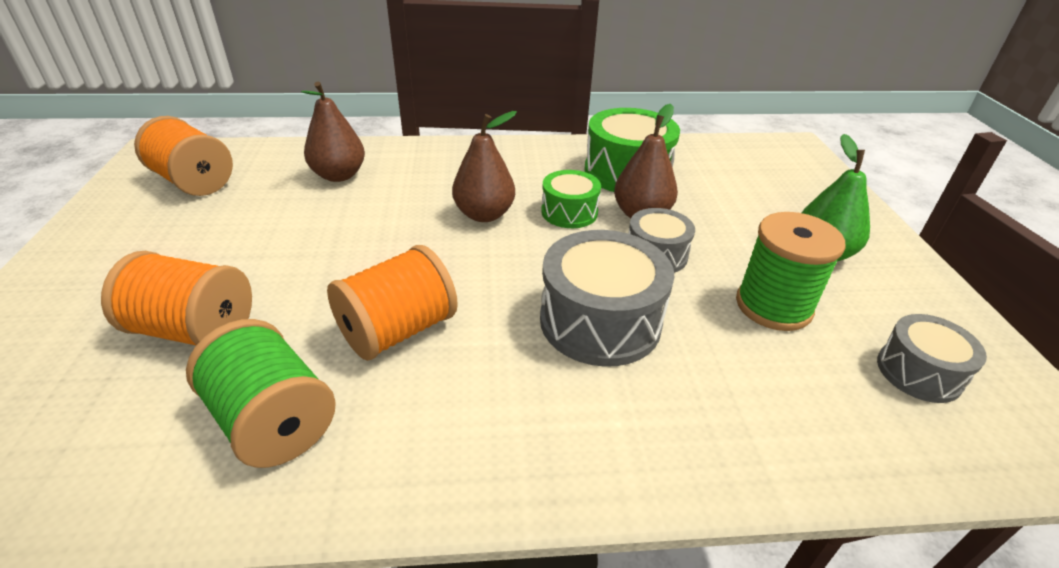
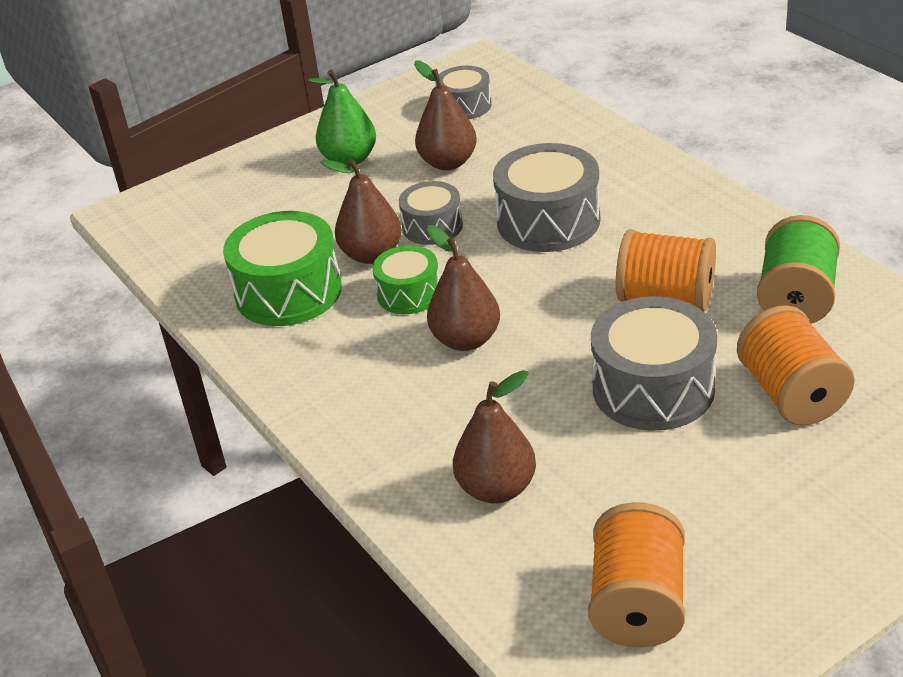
camera: 115 degrees left, 0 degrees up
green spool [736,212,846,331] -> brown pear [414,60,477,170]
none -> grey drum [591,296,717,431]

